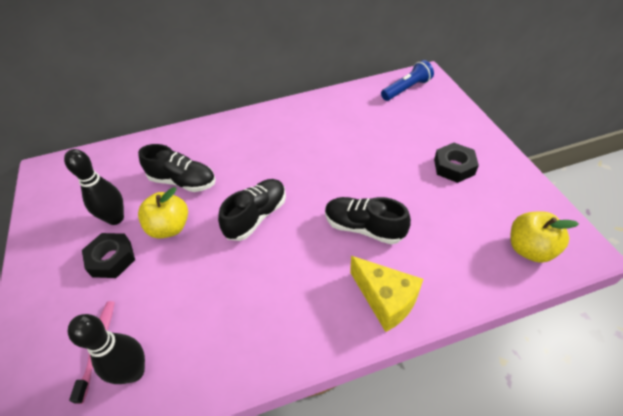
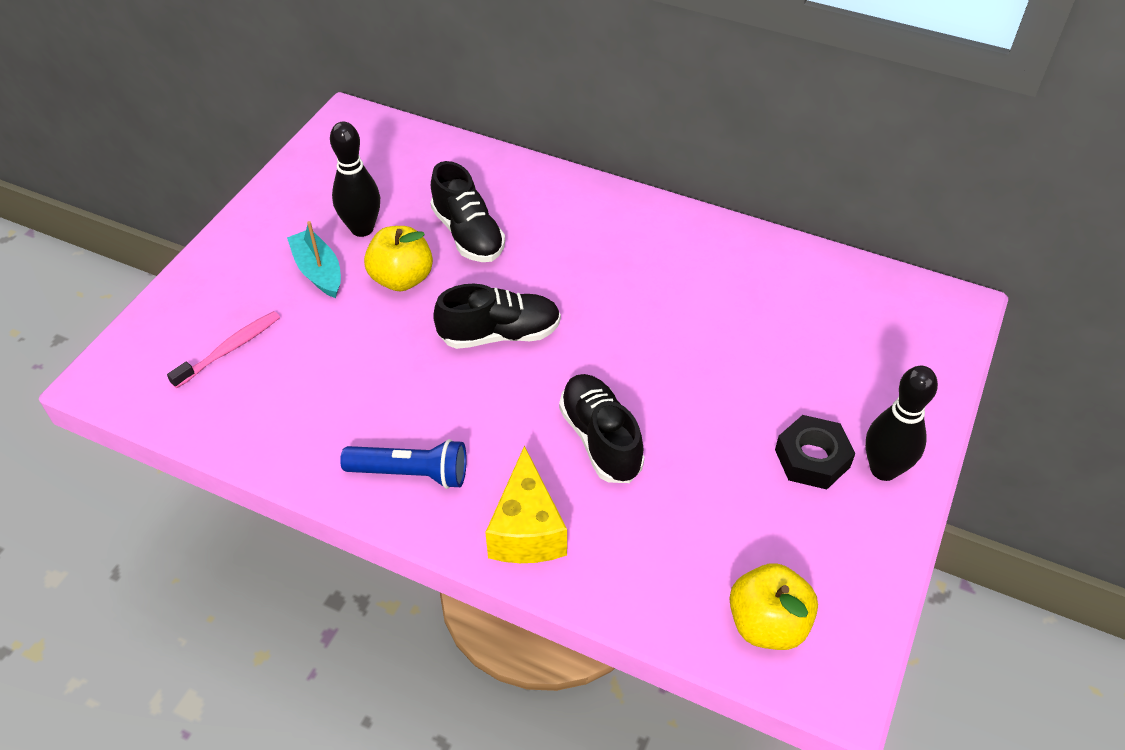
camera: 40 degrees right, 0 degrees up
black bowling pin [68,314,145,384] -> black bowling pin moved to [865,366,938,481]
black nut [82,233,135,278] -> turquoise boat [287,221,341,298]
blue flashlight [381,60,434,101] -> blue flashlight moved to [340,439,467,489]

